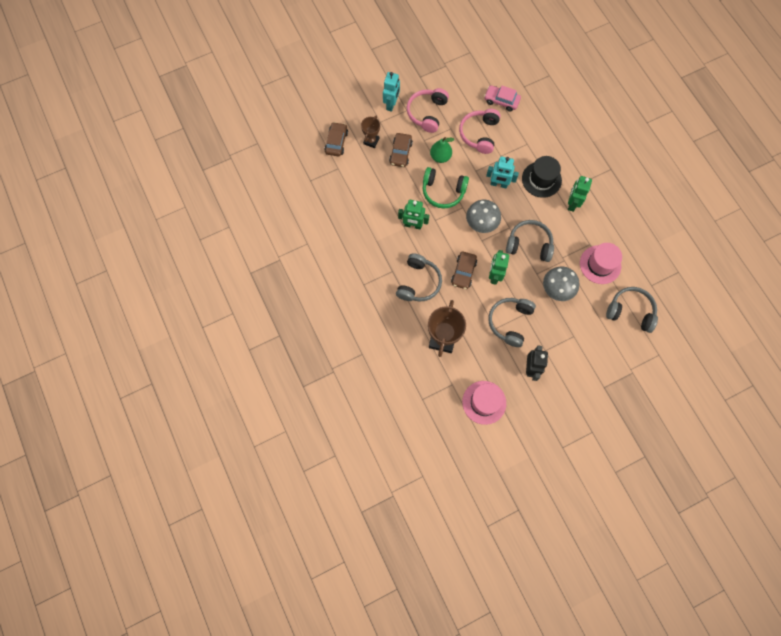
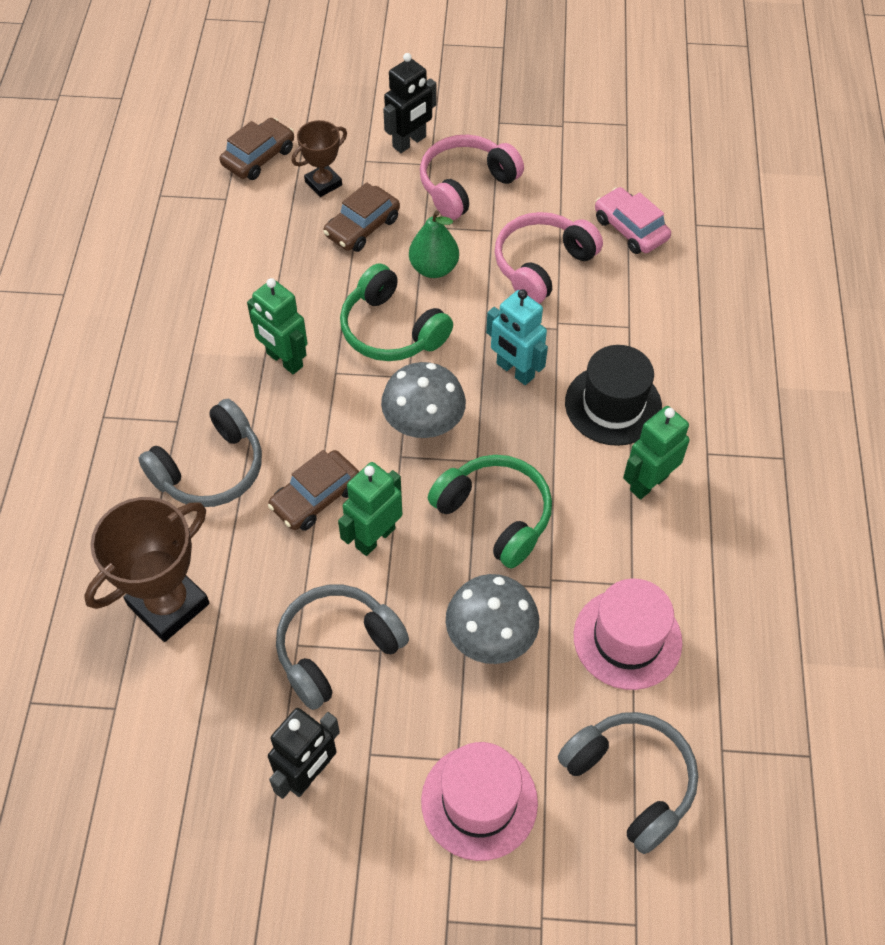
camera: 30 degrees right, 15 degrees down
turquoise robot [383,72,400,112] -> black robot [383,53,436,153]
pink hat [462,381,506,425] -> pink hat moved to [421,742,538,861]
grey headphones [506,220,554,262] -> green headphones [428,455,552,568]

